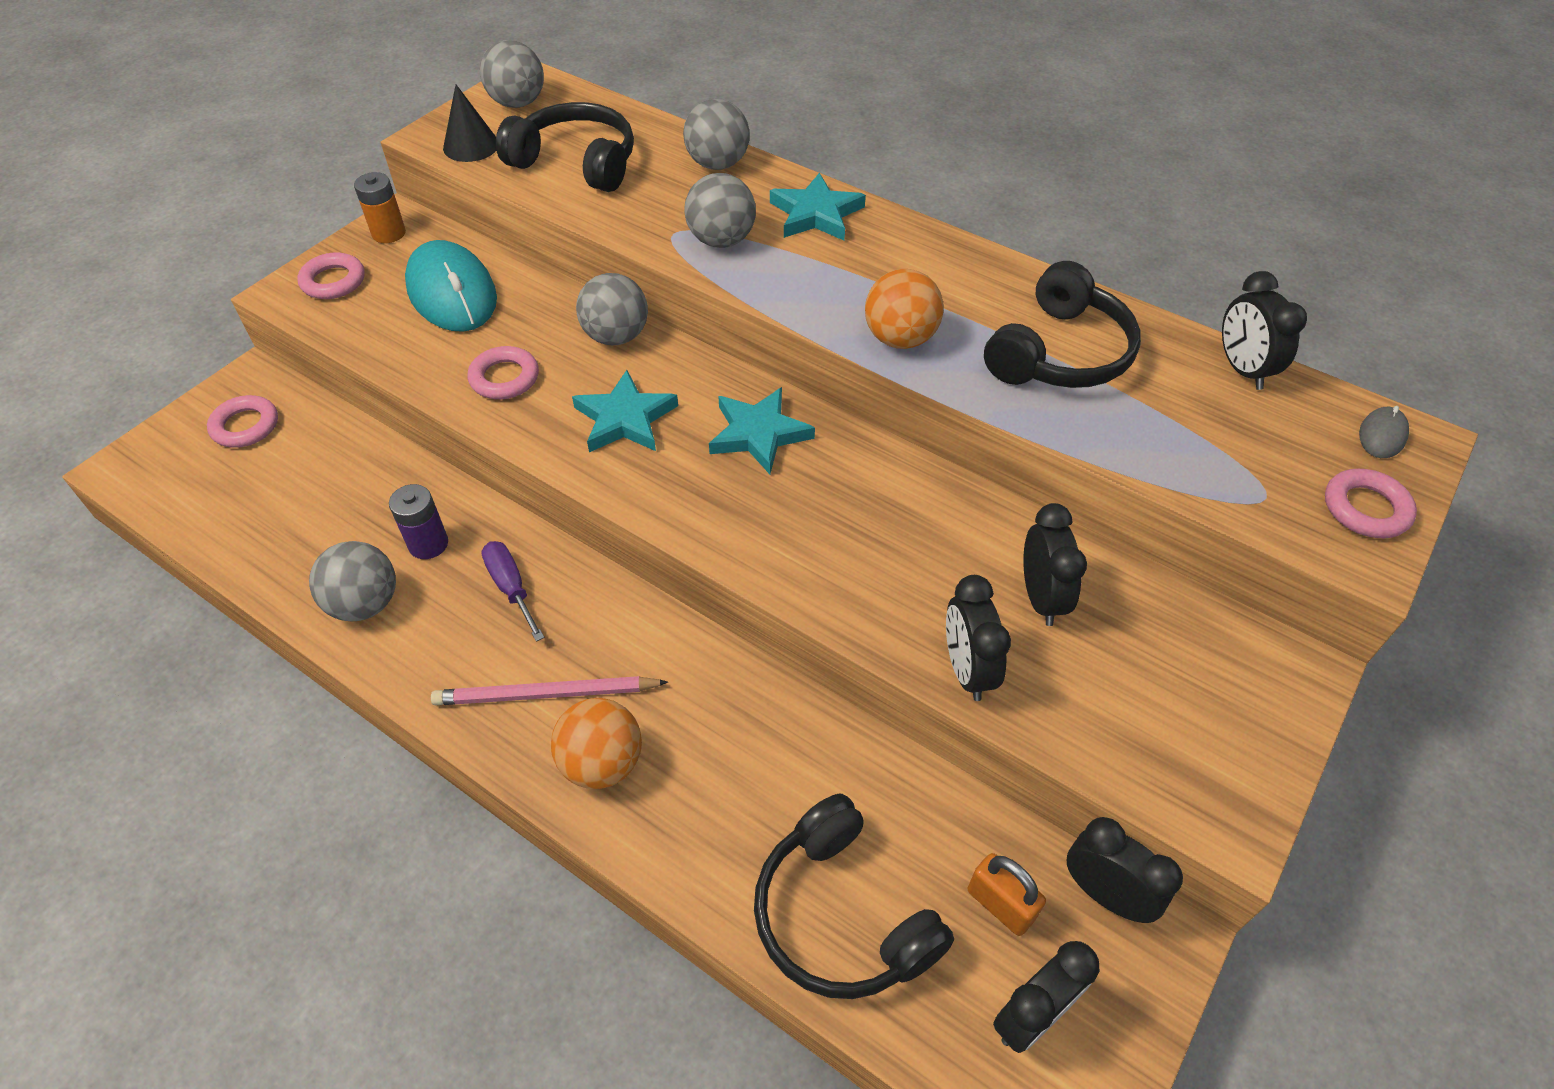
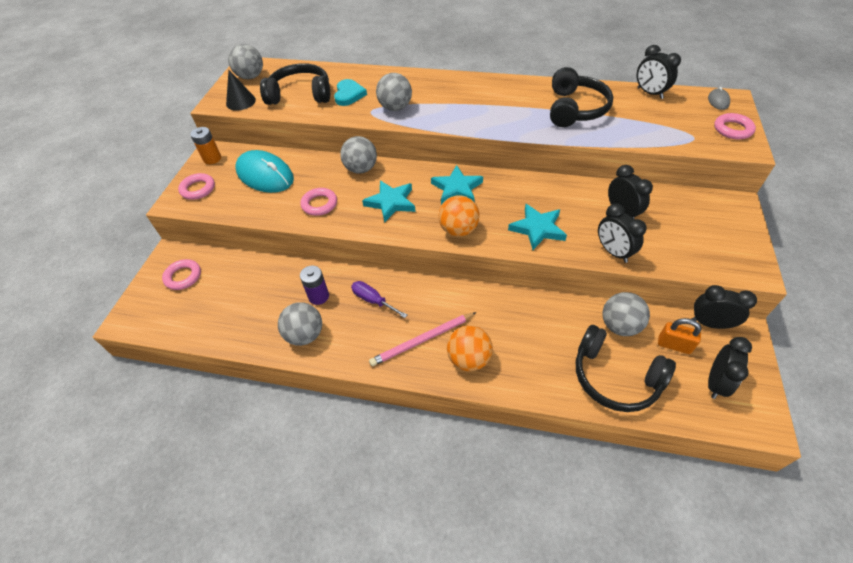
camera: 20 degrees left, 0 degrees up
grey ball [683,99,750,170] -> grey ball moved to [603,292,650,336]
turquoise star [770,173,866,240] -> turquoise star moved to [508,204,567,250]
orange ball [865,269,944,349] -> orange ball moved to [438,195,479,237]
none -> turquoise heart [334,79,367,106]

